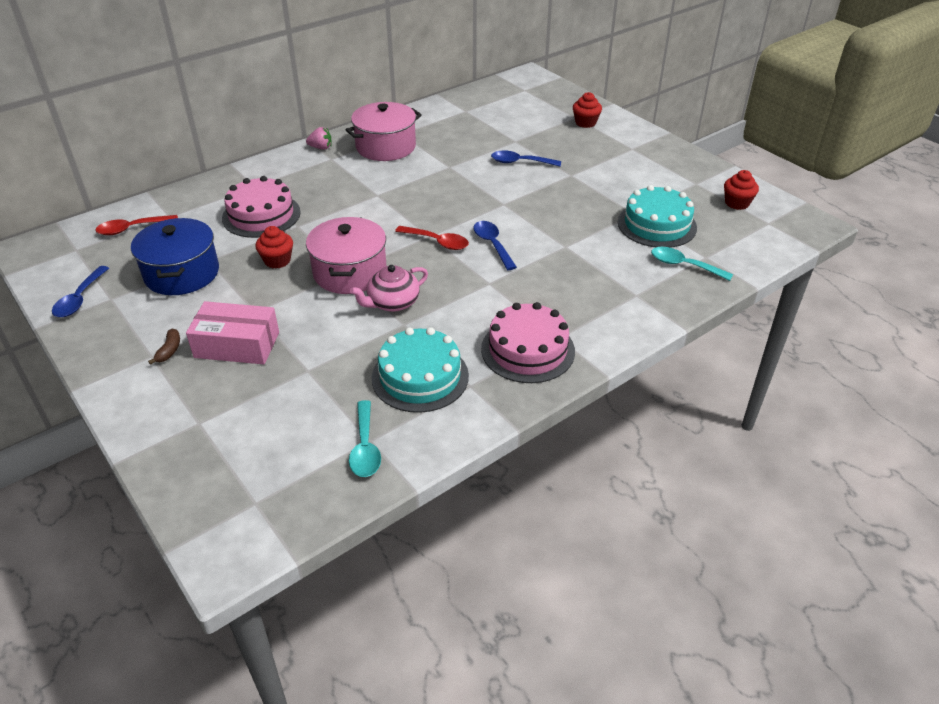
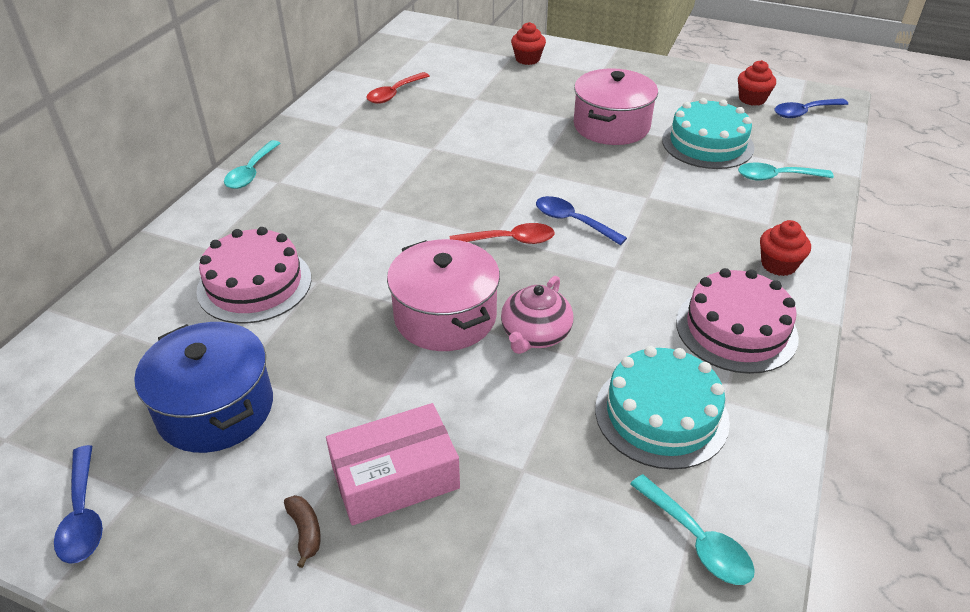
camera: 30 degrees left, 0 degrees up
red spoon [95,215,178,235] -> red spoon moved to [366,72,429,104]
red cupcake [256,226,293,269] -> red cupcake moved to [760,220,811,276]
pink strawberry [306,127,332,150] -> turquoise spoon [224,140,280,189]
pink pot [345,102,422,161] -> pink pot moved to [574,68,658,145]
blue spoon [491,151,561,166] -> blue spoon moved to [774,99,848,118]

